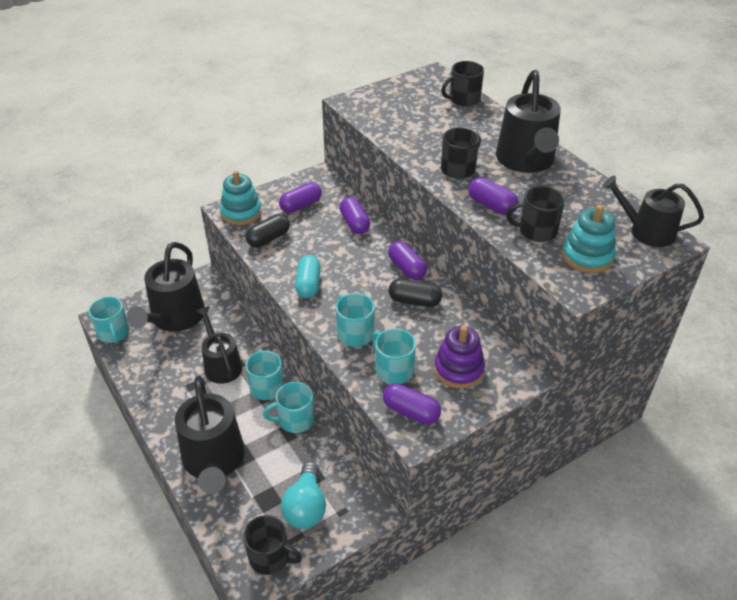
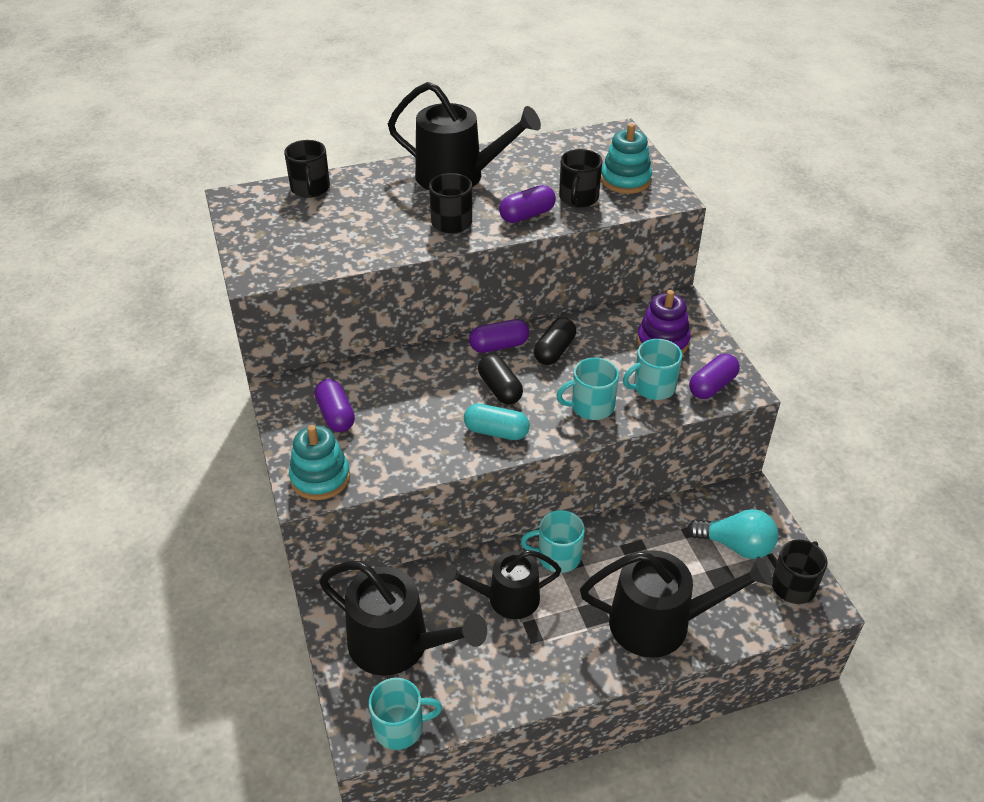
camera: 75 degrees left, 0 degrees up
black capsule [245,214,290,248] -> black capsule moved to [478,354,523,405]
turquoise mug [263,382,314,433] -> none
purple capsule [340,197,370,234] -> none
black watering can [602,176,704,247] -> none

